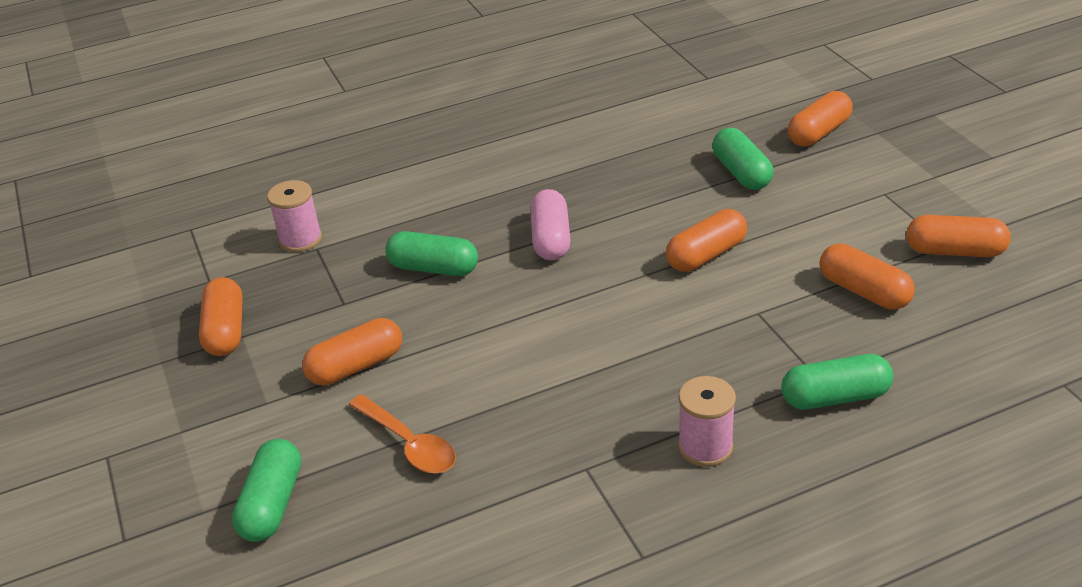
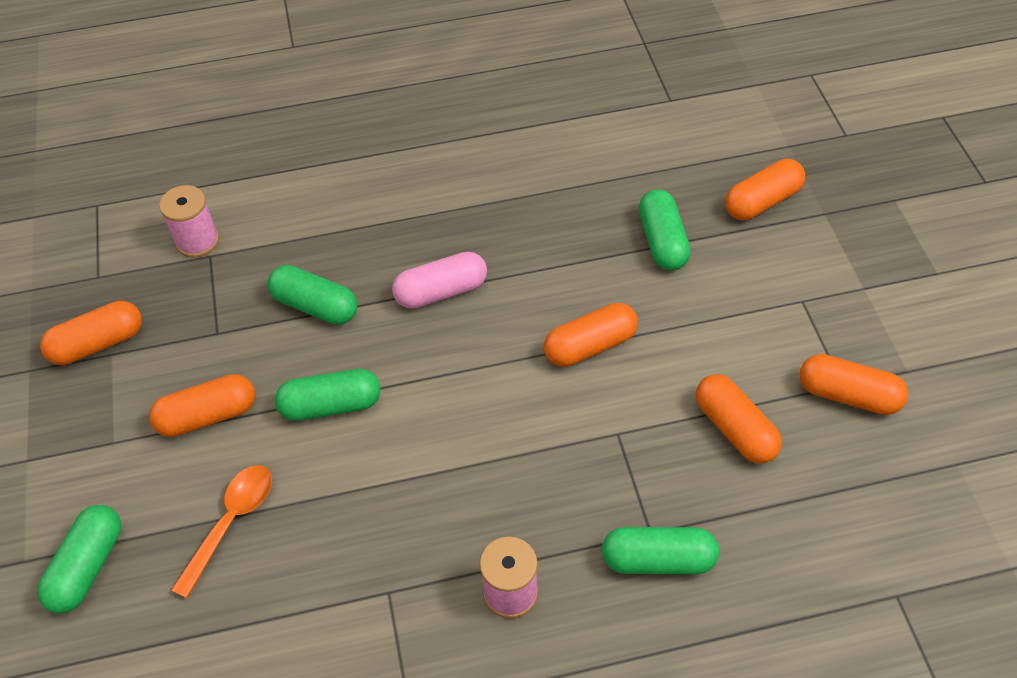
camera: 10 degrees right, 15 degrees up
orange capsule [199,277,243,356] -> orange capsule turned 60 degrees clockwise [40,301,142,365]
orange spoon [349,394,456,473] -> orange spoon turned 120 degrees counterclockwise [171,465,272,598]
pink capsule [530,189,571,261] -> pink capsule turned 60 degrees clockwise [392,252,487,309]
none -> green capsule [275,369,380,421]

